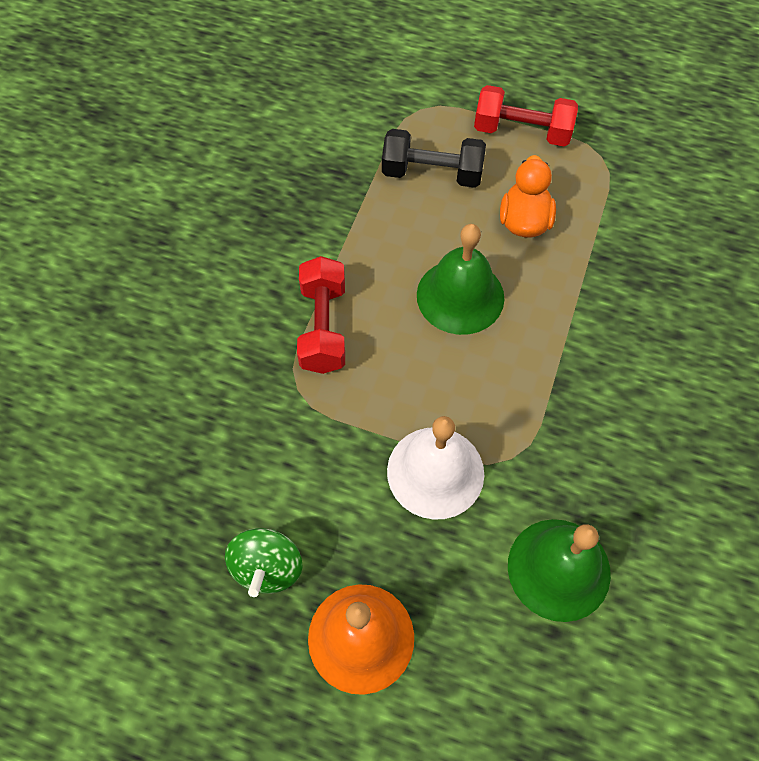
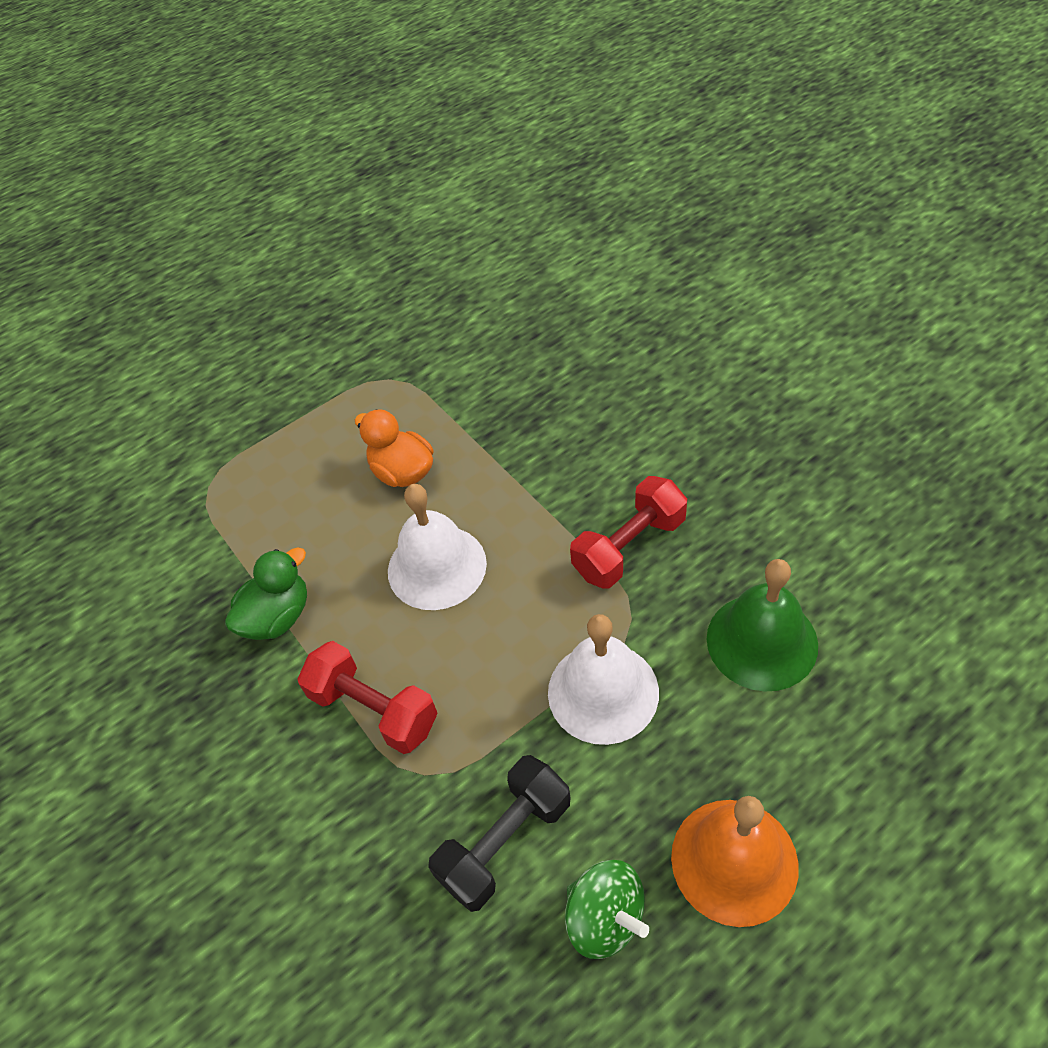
camera: 50 degrees left, 10 degrees down
black dumbbell [382,129,486,188] -> black dumbbell moved to [428,755,571,912]
green bell [417,224,504,335] -> white bell [388,484,487,610]
red dumbbell [474,85,578,147] -> red dumbbell moved to [570,476,687,589]
none -> green duck [225,548,307,640]

